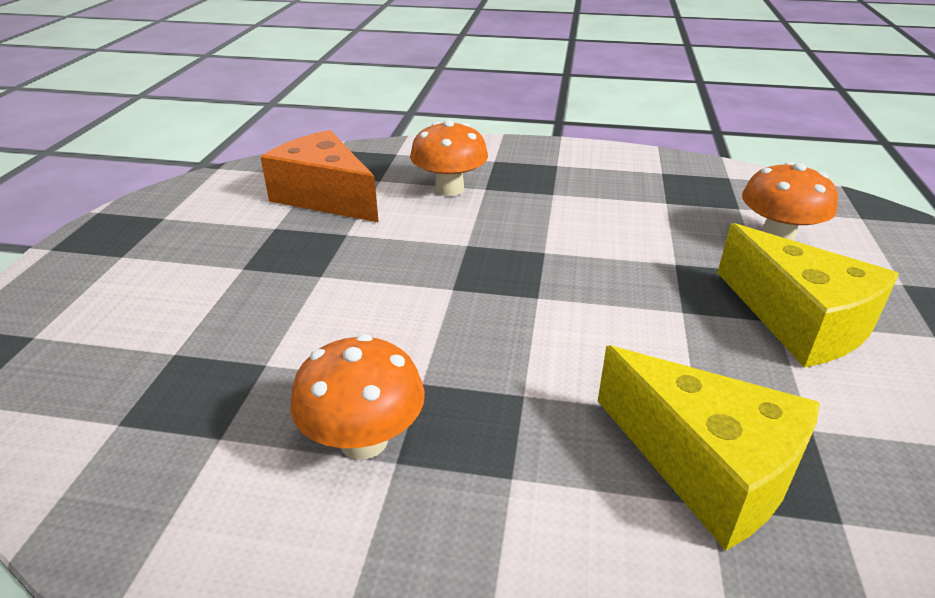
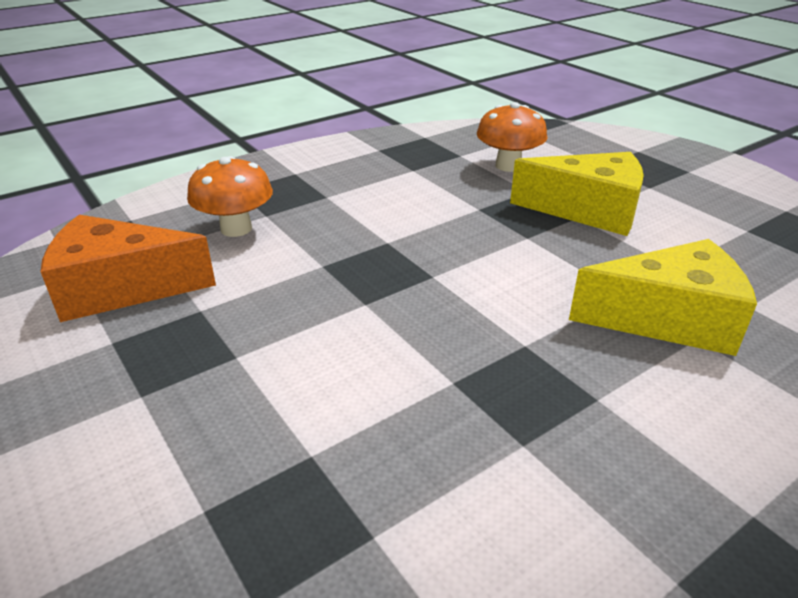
camera: 45 degrees left, 0 degrees up
orange mushroom [290,334,425,460] -> none

